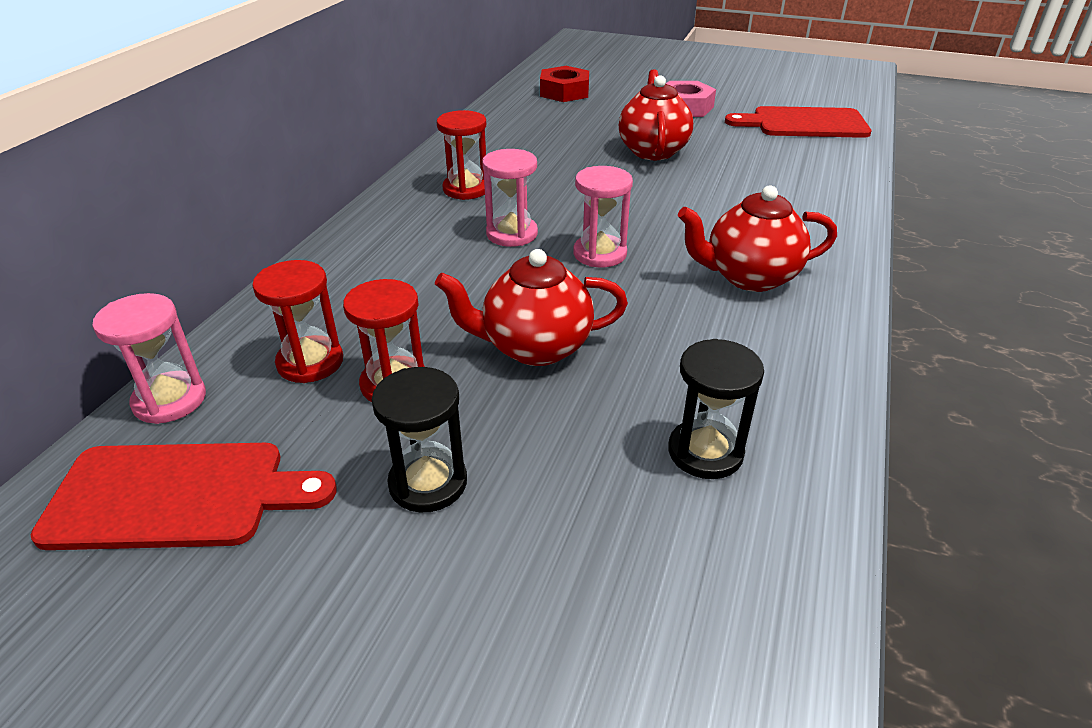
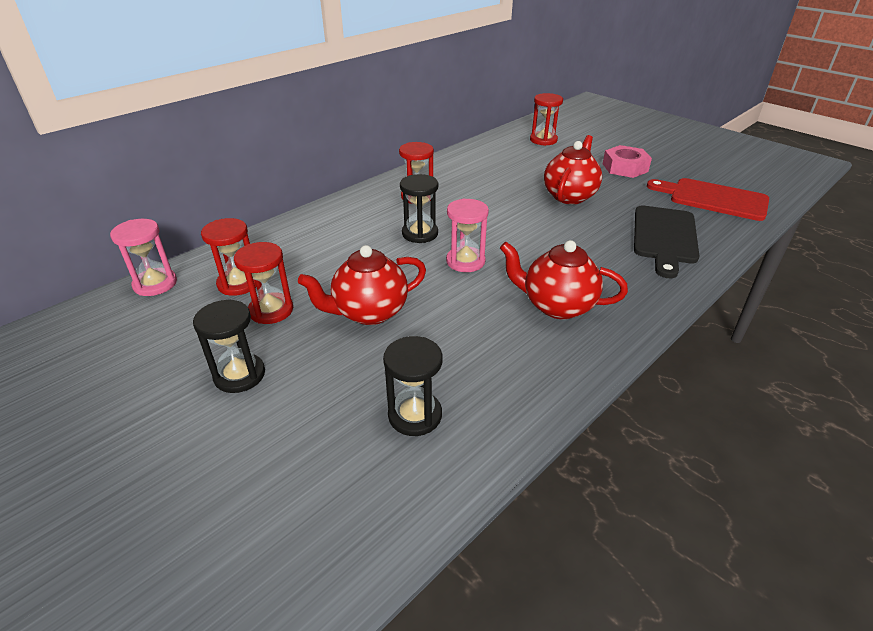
camera: 25 degrees right, 0 degrees up
red cutting board [31,443,337,550] -> none
red teapot [435,249,628,366] -> red teapot turned 45 degrees counterclockwise [298,245,426,325]
pink hourglass [482,149,538,247] -> black hourglass [400,174,438,243]
red nut [540,66,589,102] -> red hourglass [530,93,563,146]
none -> black cutting board [634,206,699,278]

